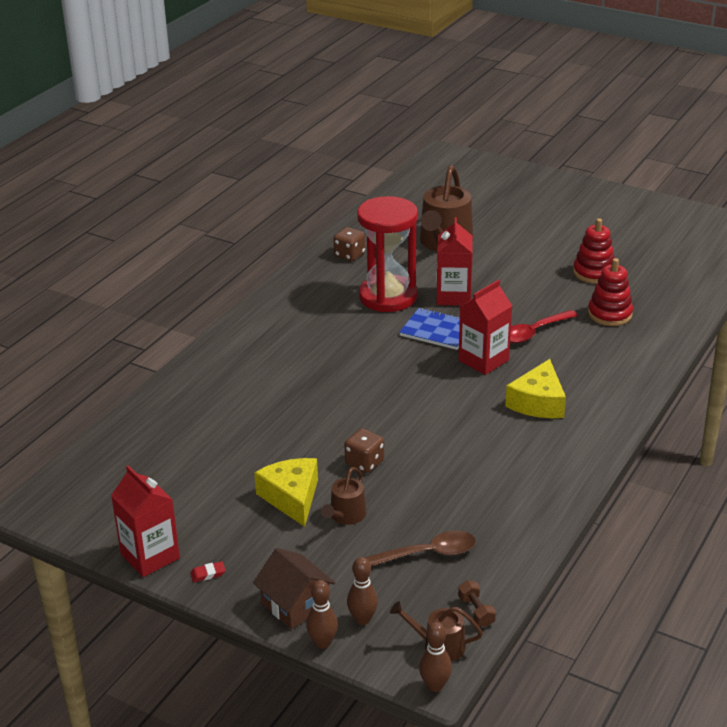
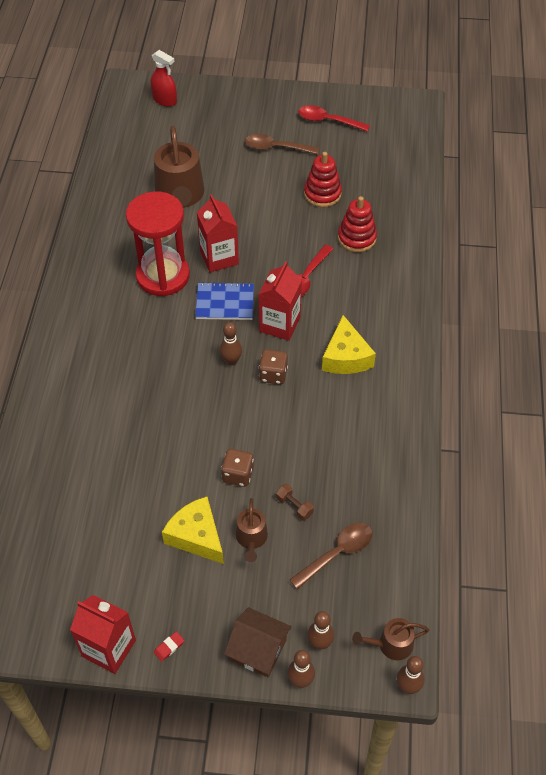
camera: 25 degrees left, 20 degrees up
brown dice [334,227,365,261] -> brown dice moved to [259,349,288,384]
brown dumbbell [458,580,496,627] -> brown dumbbell moved to [276,484,314,520]
none -> red spray bottle [151,50,177,107]
none -> brown bowling pin [220,322,242,366]
none -> brown spoon [245,134,319,155]
none -> red spoon [298,105,370,132]

